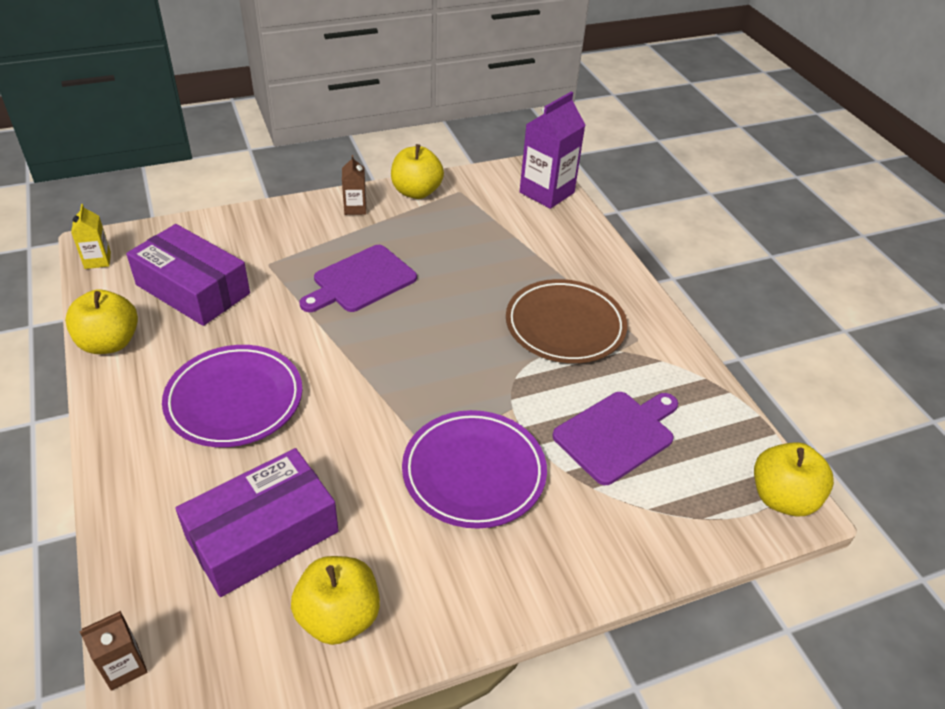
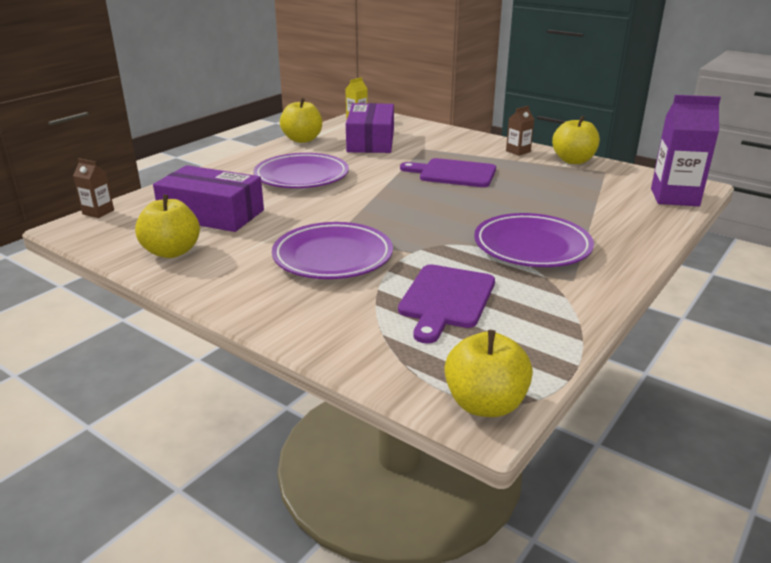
camera: 60 degrees right, 15 degrees down
brown plate [506,279,627,363] -> purple plate [474,213,594,267]
purple cutting board [552,392,678,485] -> purple cutting board turned 90 degrees clockwise [398,264,495,344]

